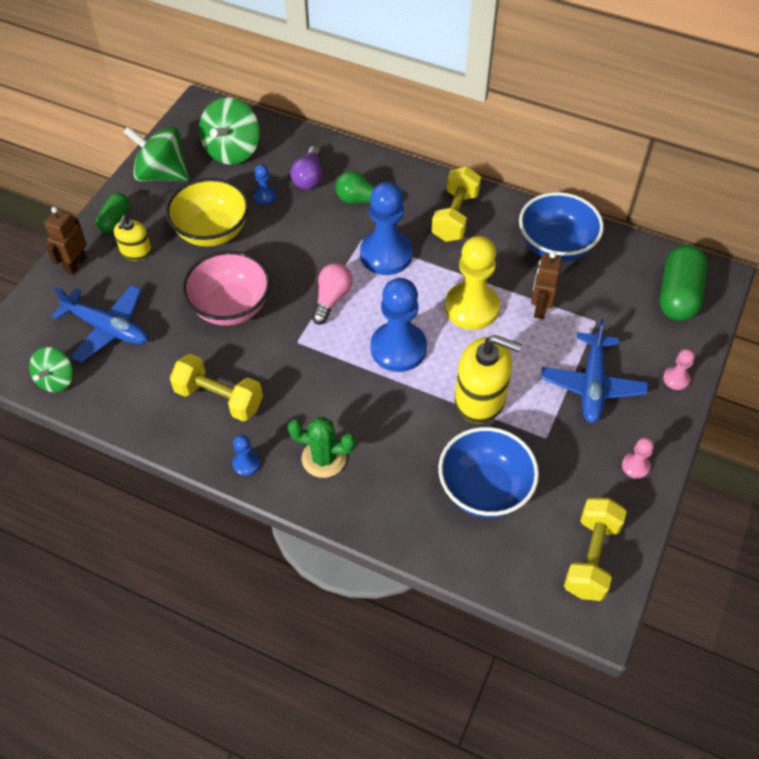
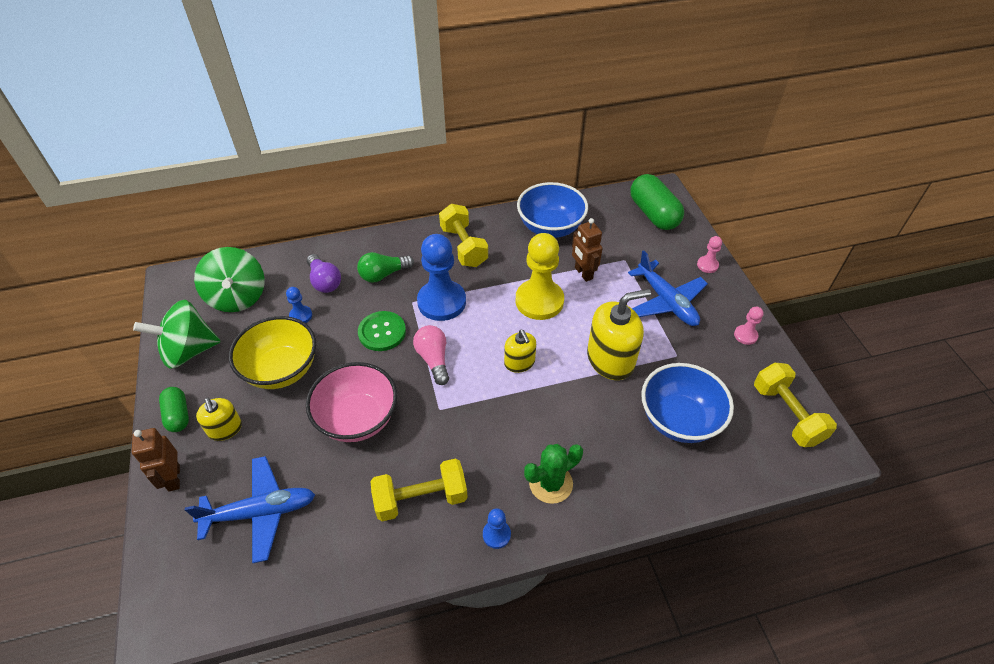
camera: 40 degrees left, 5 degrees down
green spinning top [29,347,73,393] -> none
blue pawn [371,278,427,372] -> yellow soap dispenser [504,330,536,373]
none -> green button [358,311,406,351]

